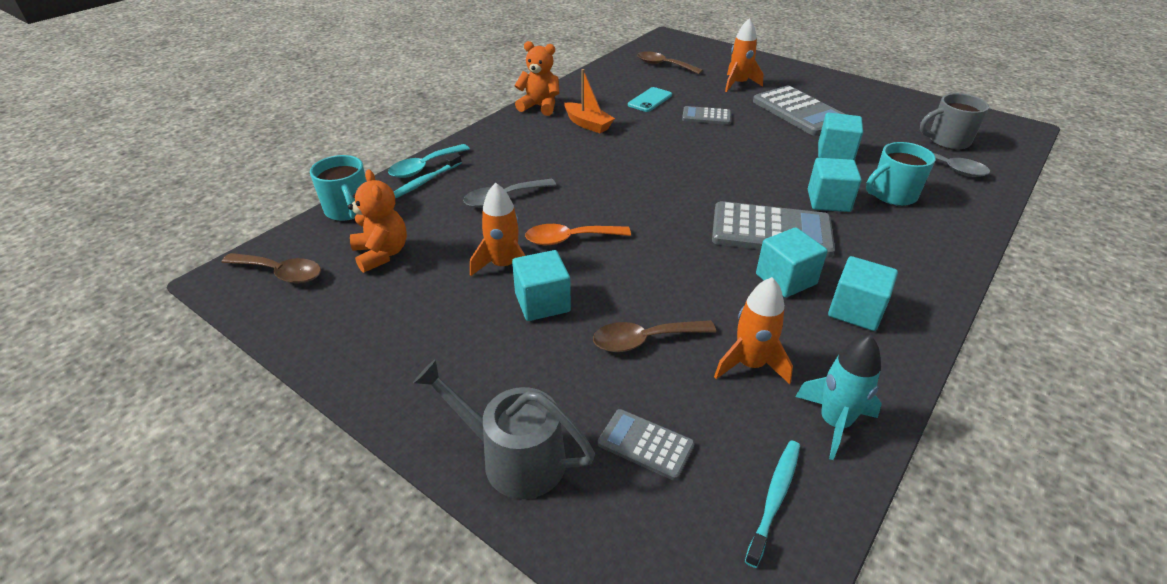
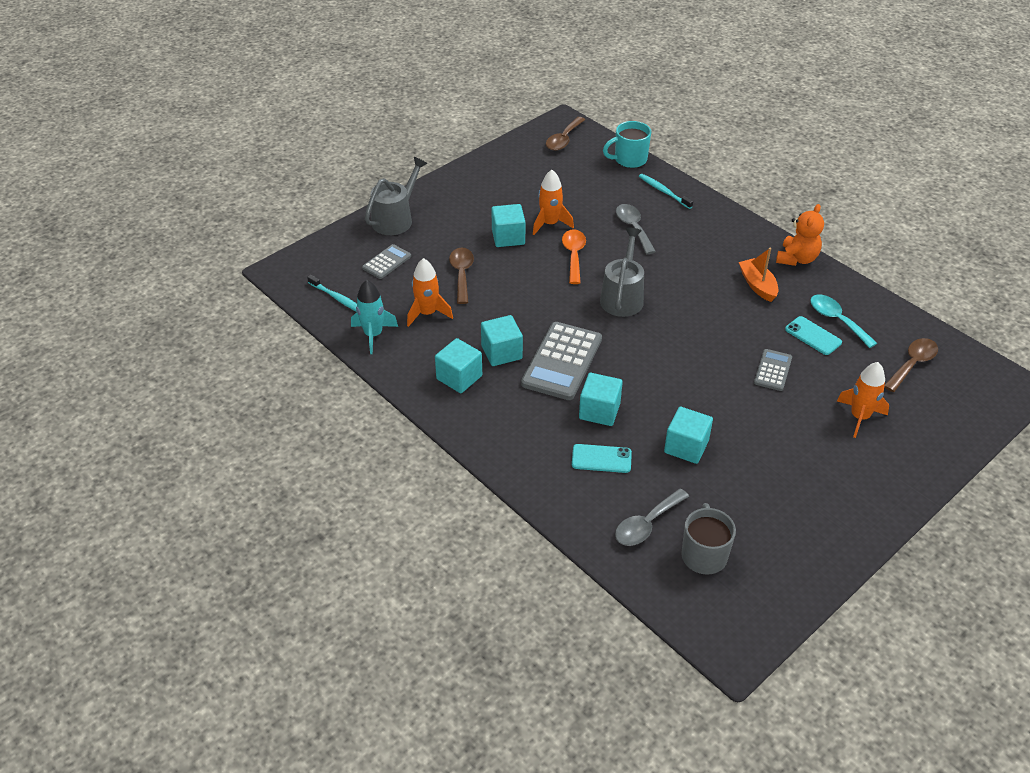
camera: 100 degrees right, 5 degrees up
orange teddy bear [348,170,407,273] -> none
turquoise spoon [388,144,470,178] -> turquoise spoon moved to [810,295,877,348]
orange boat [564,69,615,133] -> orange boat turned 105 degrees clockwise [739,248,779,302]
grey calculator [753,86,844,136] -> none
turquoise mug [866,142,936,206] -> turquoise phone [572,444,632,473]
none -> grey watering can [600,227,644,317]

